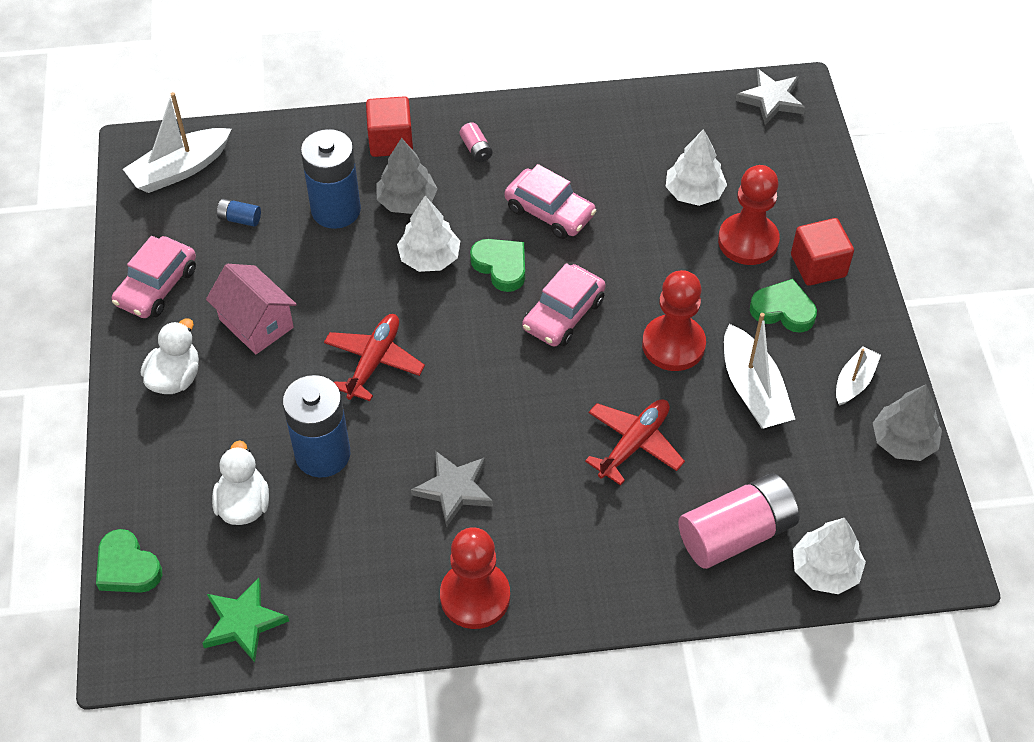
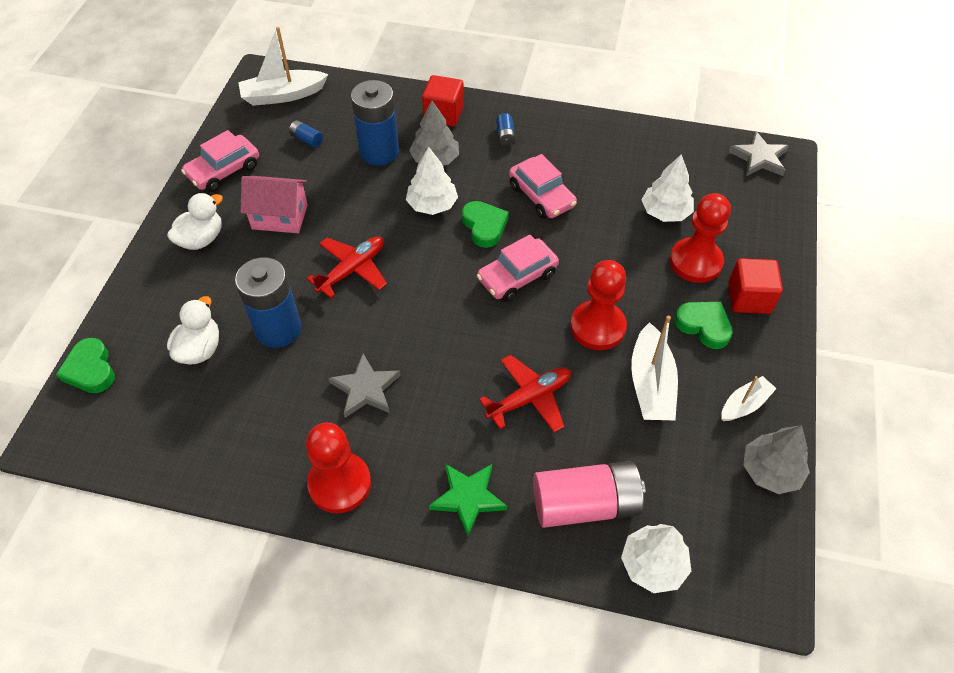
camera: 20 degrees right, 0 degrees up
green star [202,578,289,662] -> green star moved to [429,464,507,537]
pink house [206,264,297,354] -> pink house turned 60 degrees counterclockwise [241,176,308,233]
pink battery [459,122,493,162] -> blue battery [496,113,515,146]

